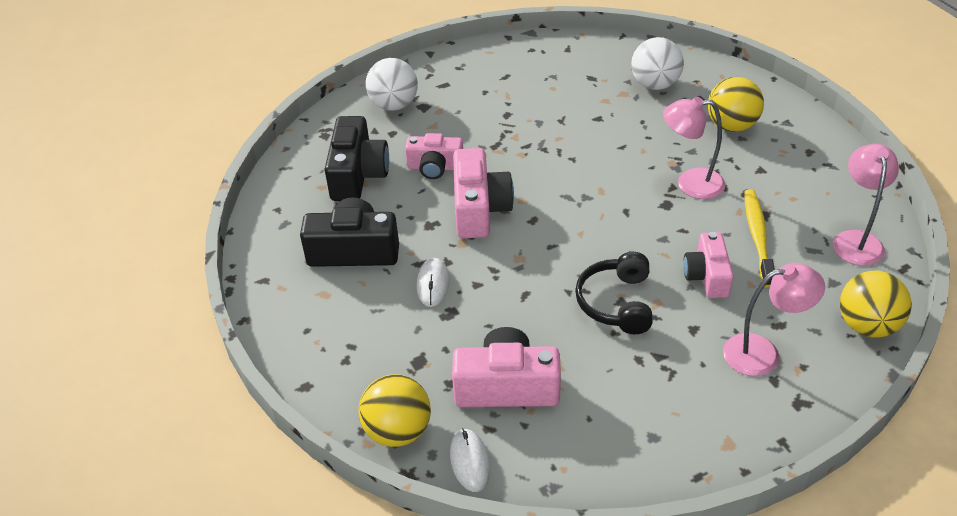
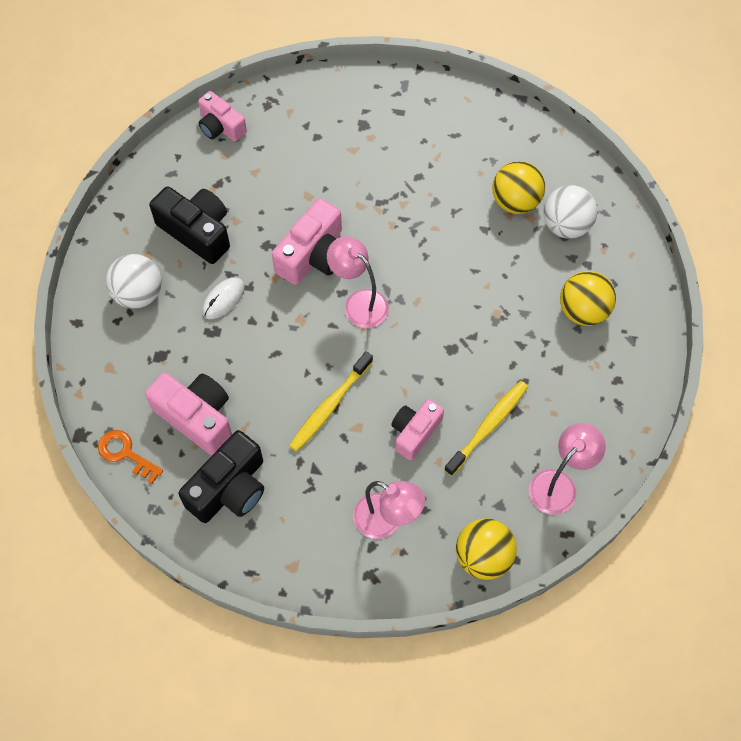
camera: 35 degrees right, 20 degrees up
black camera [324,116,389,201] -> black camera moved to [178,430,264,523]
yellow ball [358,374,431,447] -> yellow ball moved to [492,161,545,214]
white ball [366,58,418,111] -> white ball moved to [106,254,162,309]
pink camera [405,133,463,179] -> pink camera moved to [198,91,247,142]
white mouse [450,428,490,492] -> orange key [98,430,163,484]
black headphones [575,252,653,334] -> yellow toothbrush [289,352,373,452]
pink lamp [663,97,725,199] -> pink lamp moved to [327,236,389,328]

